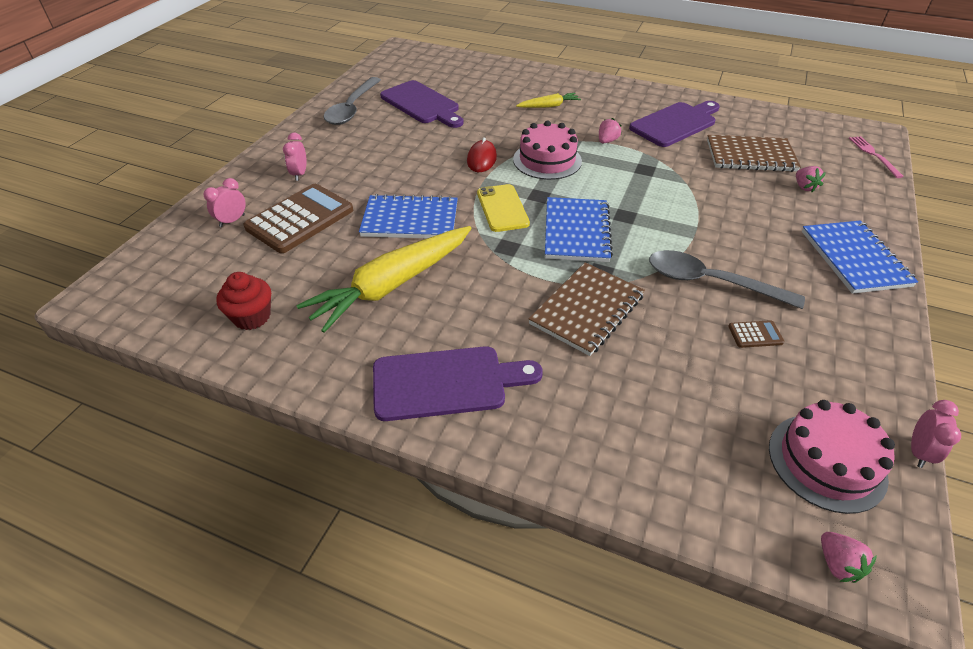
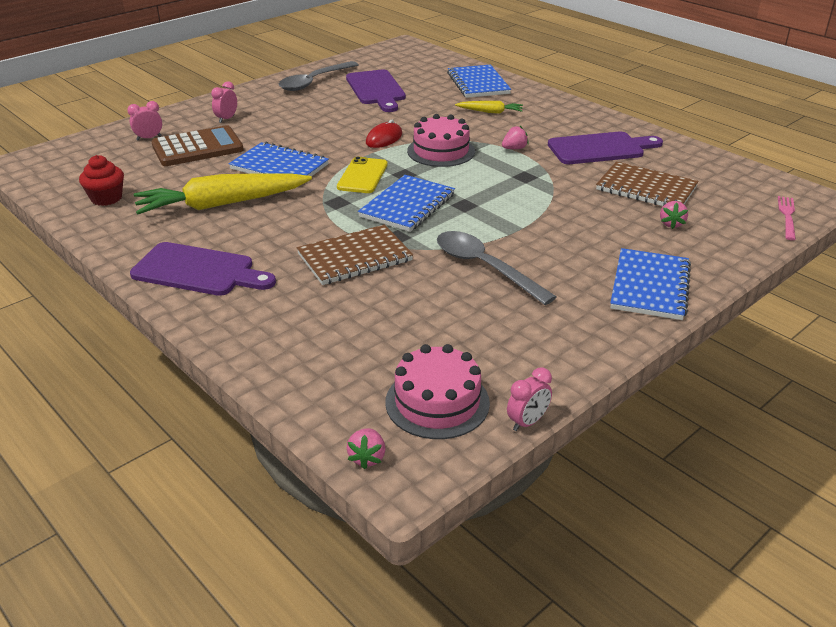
camera: 25 degrees right, 10 degrees down
brown calculator [728,320,785,348] -> none
none -> blue notebook [447,65,511,98]

